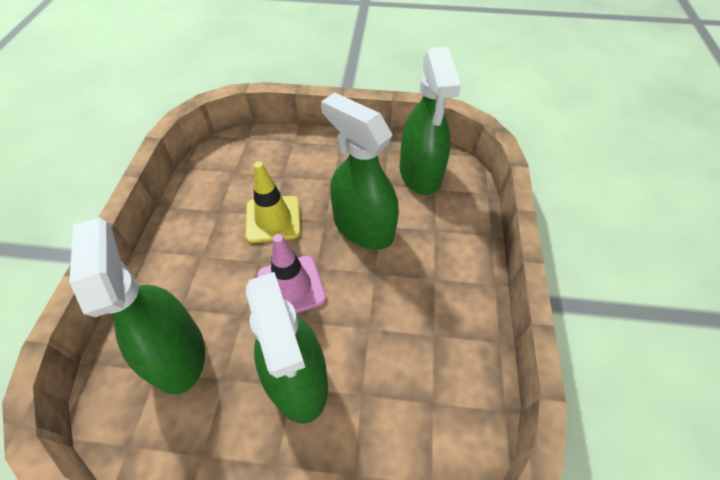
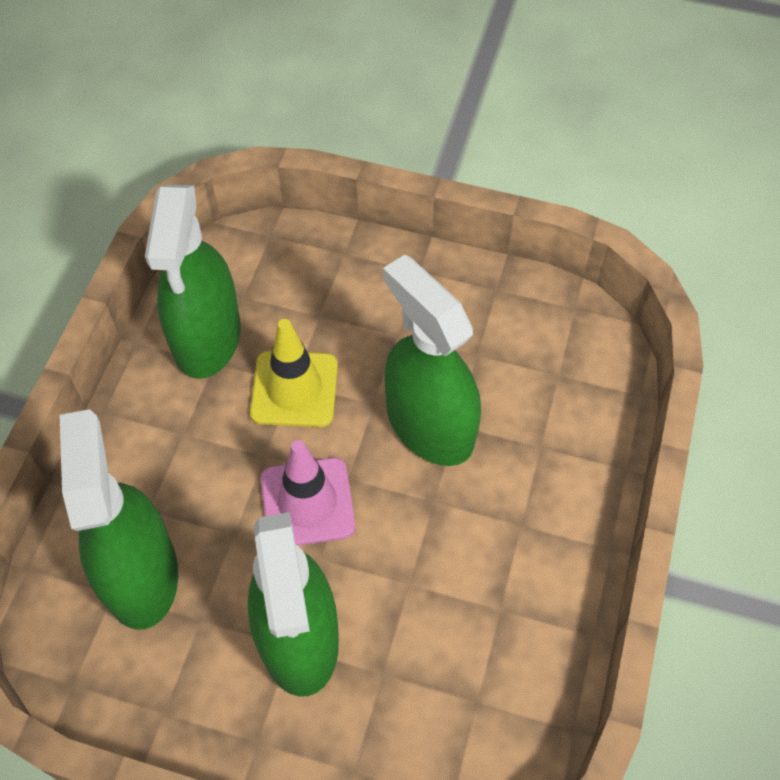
camera: 10 degrees right, 5 degrees up
green spray bottle [400,47,461,195] -> green spray bottle moved to [145,184,241,379]

